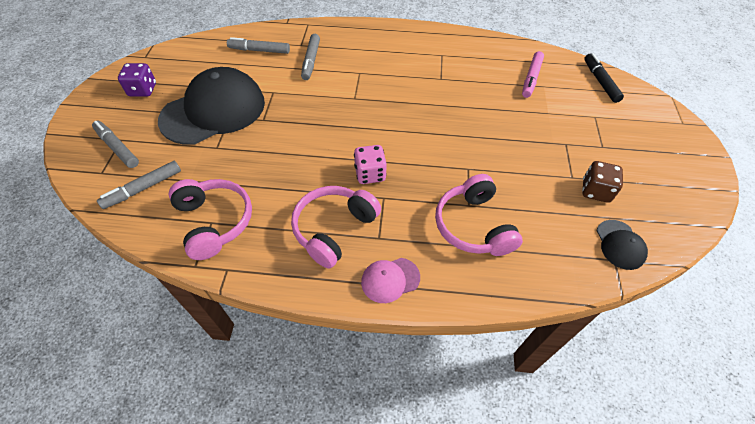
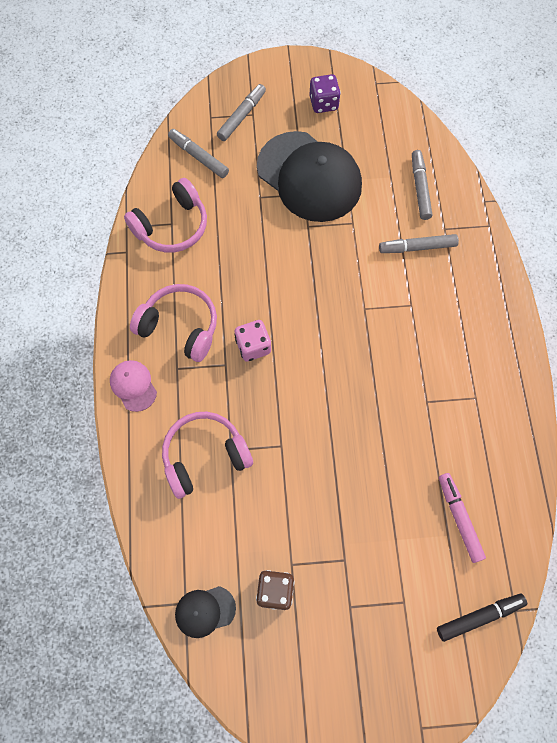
camera: 80 degrees right, 15 degrees up
pink marker [522,51,544,98] -> pink marker turned 60 degrees clockwise [439,473,486,563]

